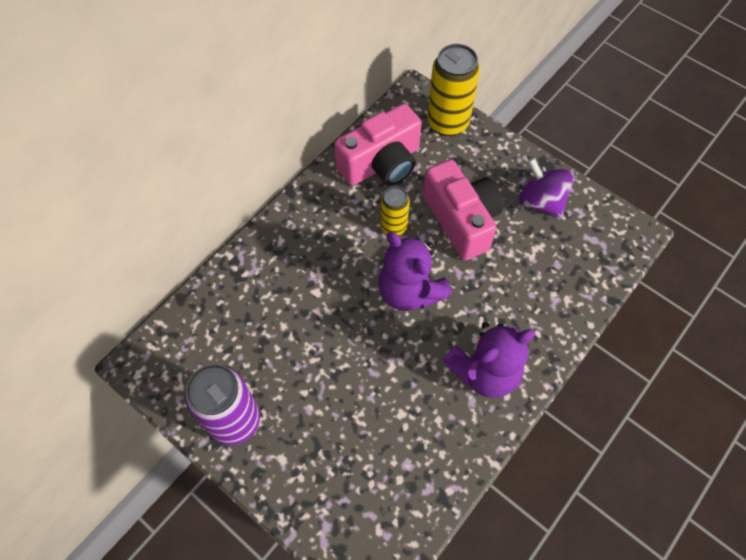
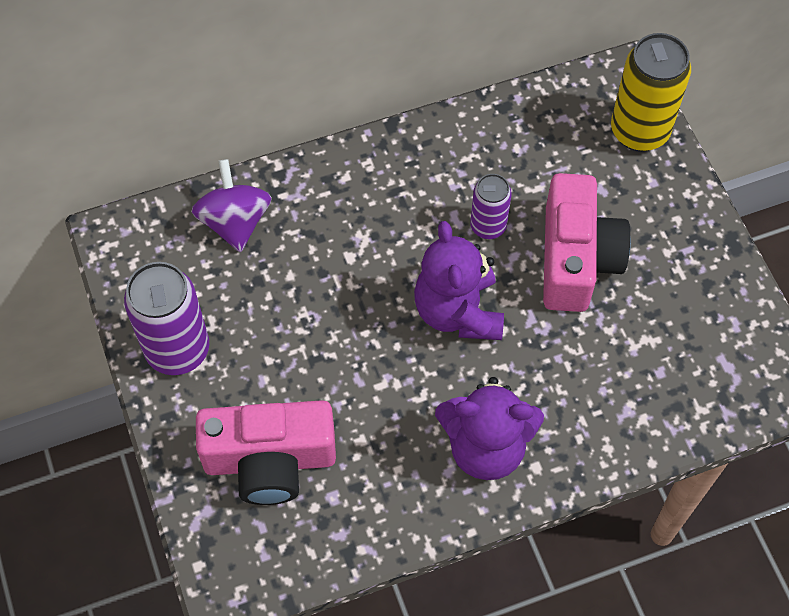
camera: 30 degrees right, 0 degrees up
pink camera [334,103,422,186] -> pink camera moved to [196,400,336,505]
yellow can [381,186,410,235] -> purple can [470,174,512,239]
purple spinning top [519,158,574,218] -> purple spinning top moved to [191,159,272,252]

